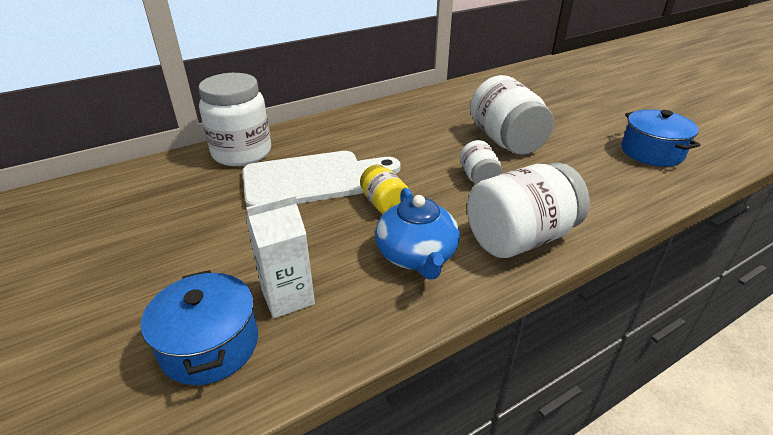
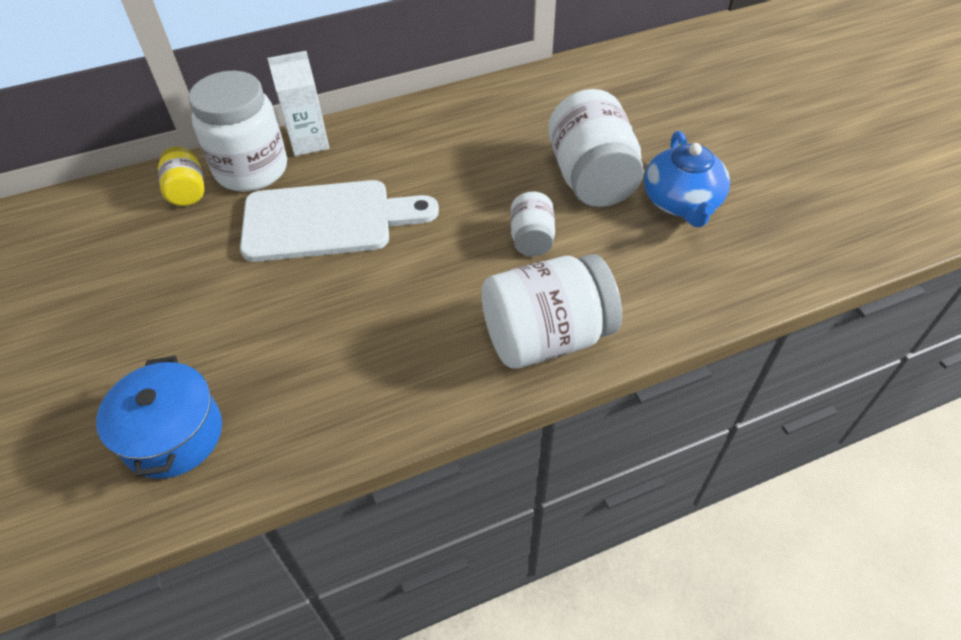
camera: 10 degrees right, 15 degrees up
white carton [246,195,315,318] -> white carton moved to [267,51,329,156]
yellow jar [360,165,409,214] -> yellow jar moved to [158,146,205,206]
blue teapot [375,188,460,280] -> blue teapot moved to [644,131,730,227]
blue pot [621,109,700,167] -> none

